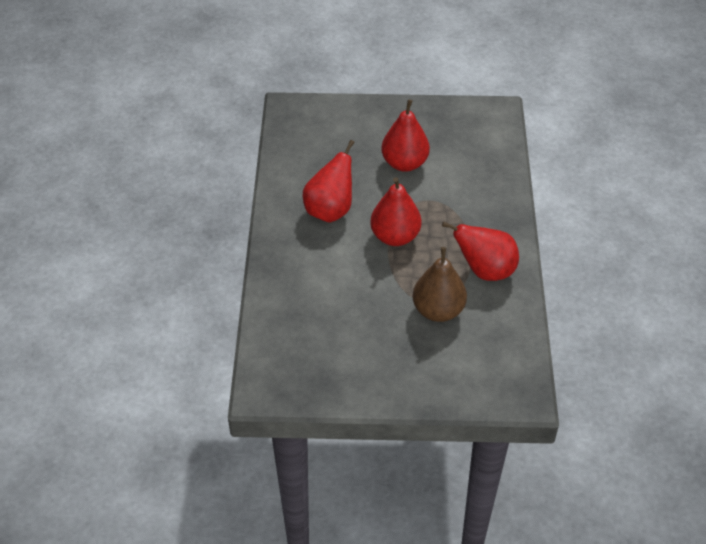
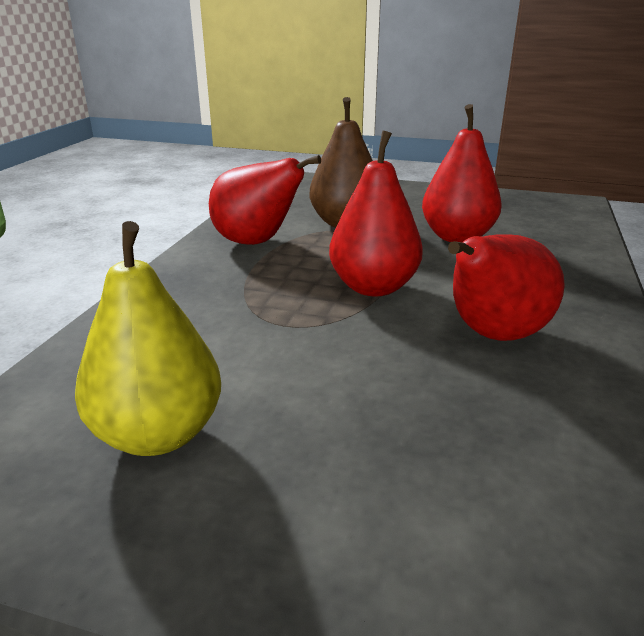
camera: 165 degrees left, 20 degrees down
red pear [381,100,430,172] -> red pear moved to [422,104,502,242]
none -> yellow pear [75,221,221,456]

